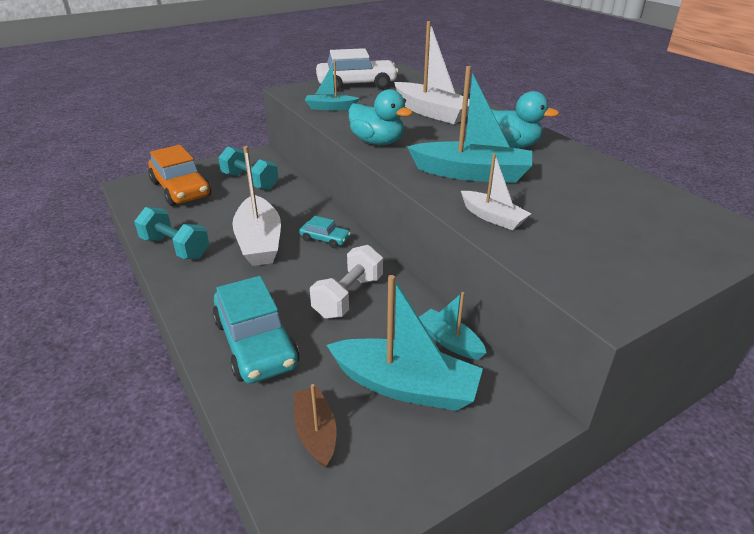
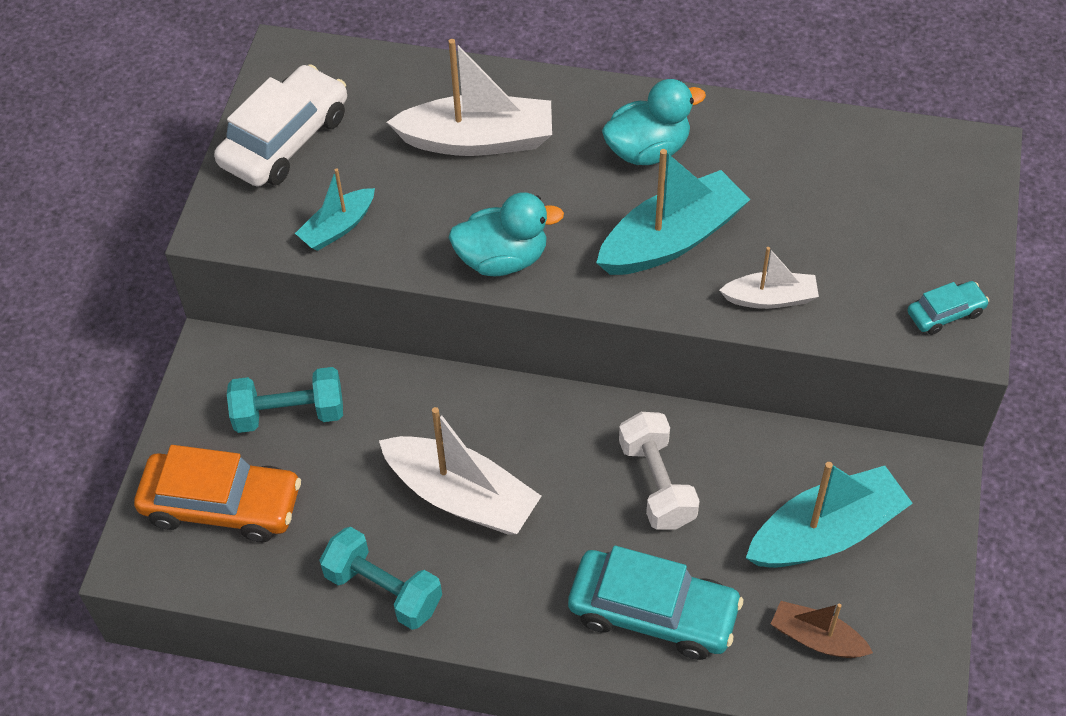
camera: 45 degrees left, 20 degrees up
turquoise dumbbell [134,207,209,259] -> turquoise dumbbell turned 45 degrees clockwise [319,527,442,630]
turquoise car [299,216,351,248] -> turquoise car moved to [908,281,989,335]
turquoise boat [419,292,486,360] -> none

